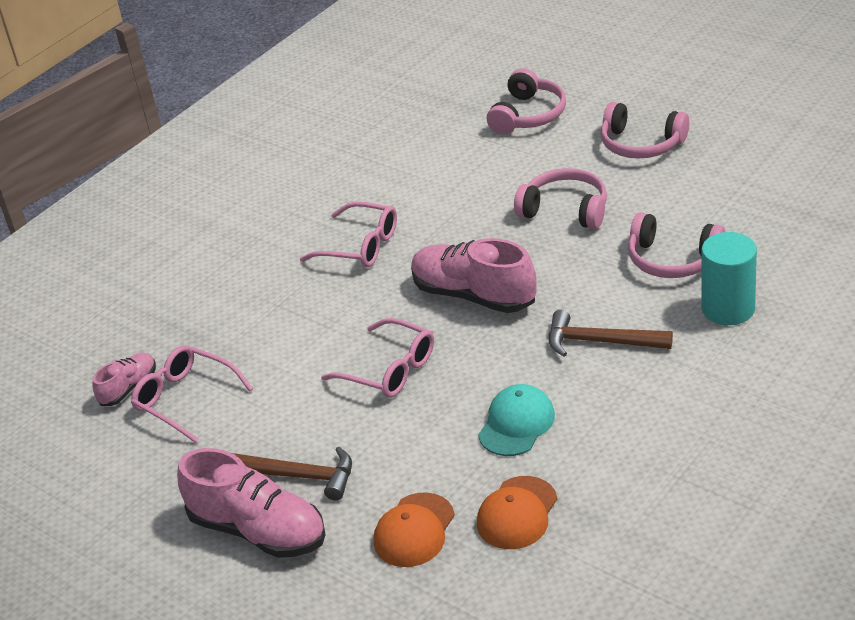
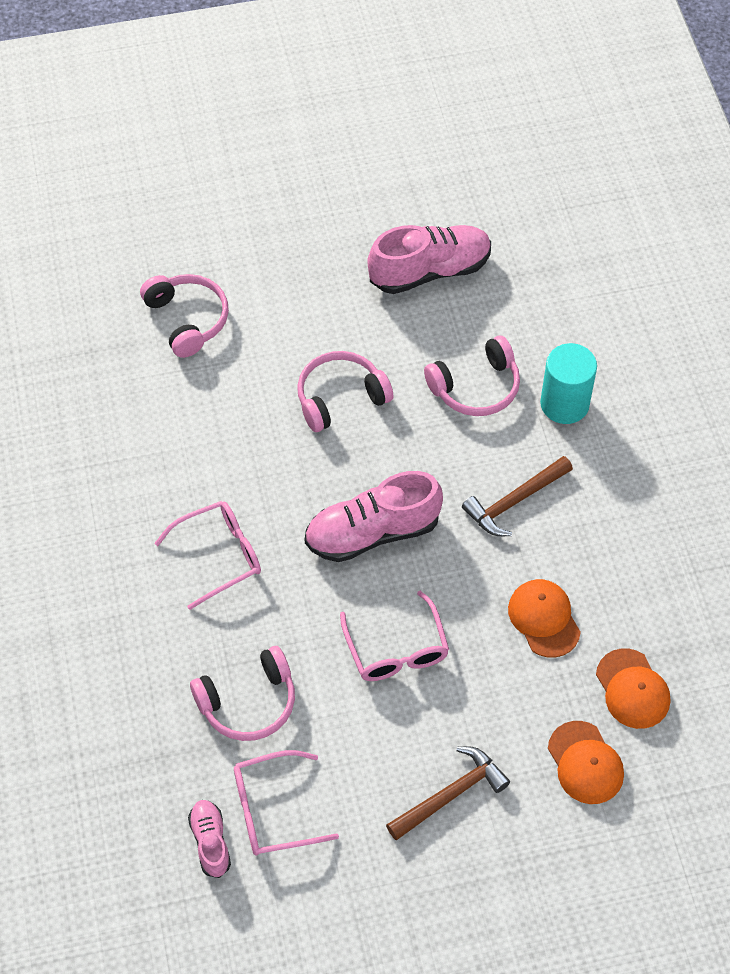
camera: 55 degrees left, 20 degrees up
pink shoe [177,448,326,558] -> pink shoe moved to [367,225,491,294]
pink glasses [321,318,434,398] -> pink glasses turned 90 degrees clockwise [340,591,449,681]
turquoise cap [478,384,555,456] -> orange cap [508,579,581,658]
pink headphones [601,102,689,159] -> pink headphones moved to [190,646,295,741]

